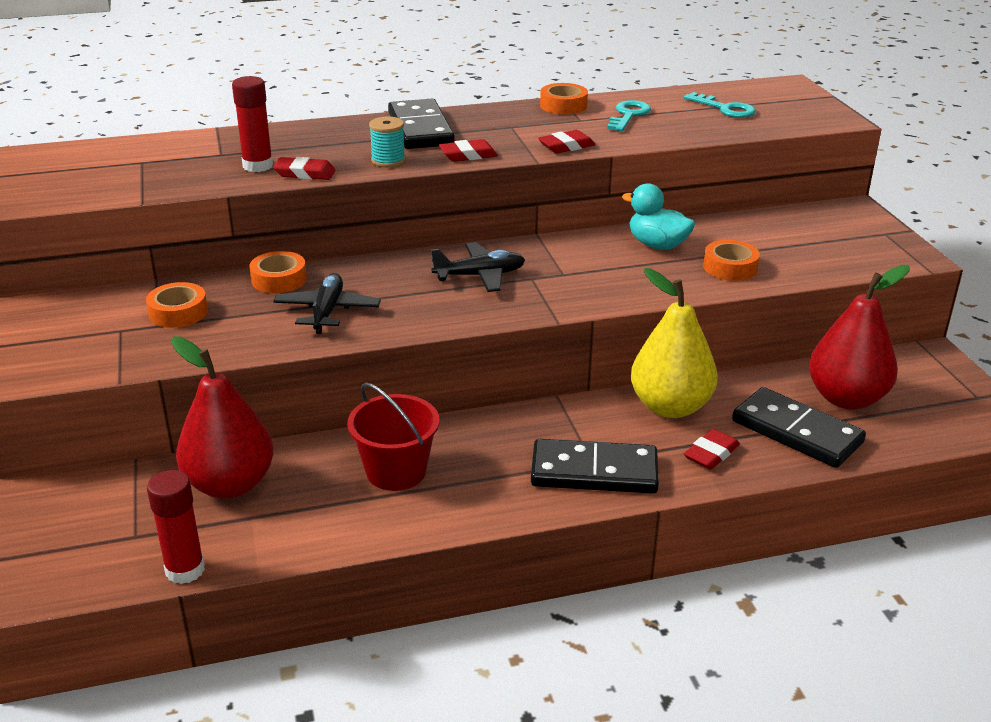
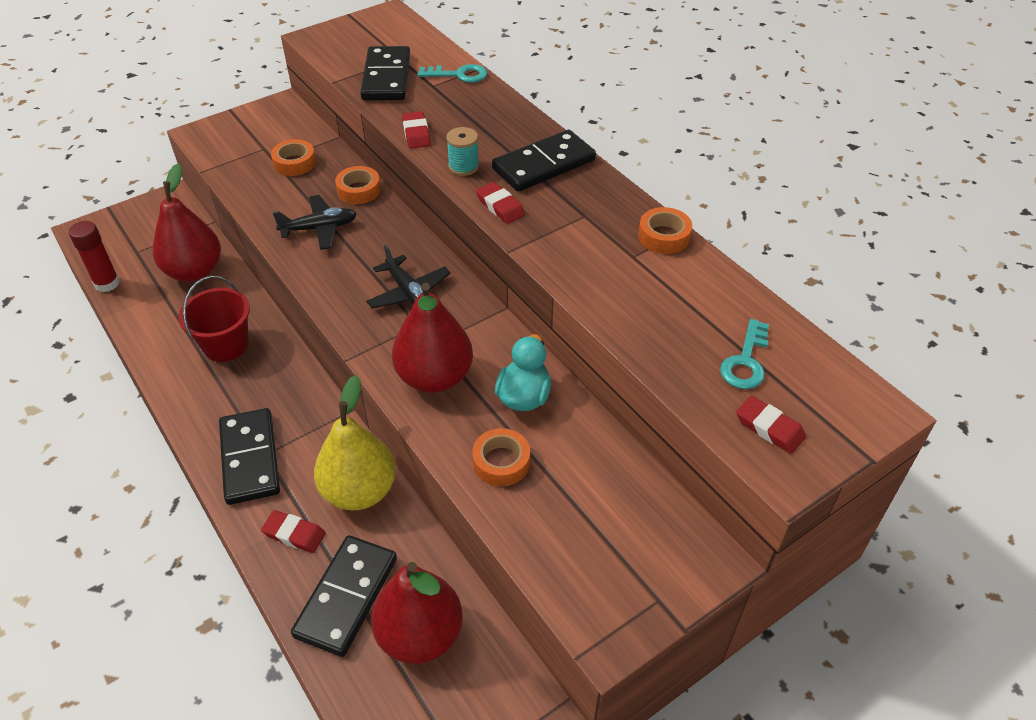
camera: 70 degrees right, 15 degrees up
red glue stick [232,76,273,172] -> none
red eraser [538,130,595,153] -> red eraser moved to [736,396,806,454]
turquoise key [607,100,651,131] -> turquoise key moved to [418,64,487,83]
none -> black domino [360,46,410,100]
none -> red pear [392,283,473,393]

